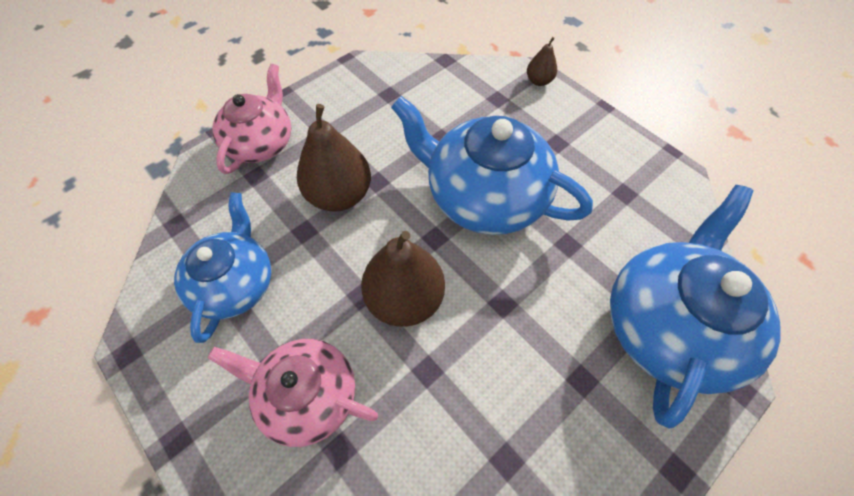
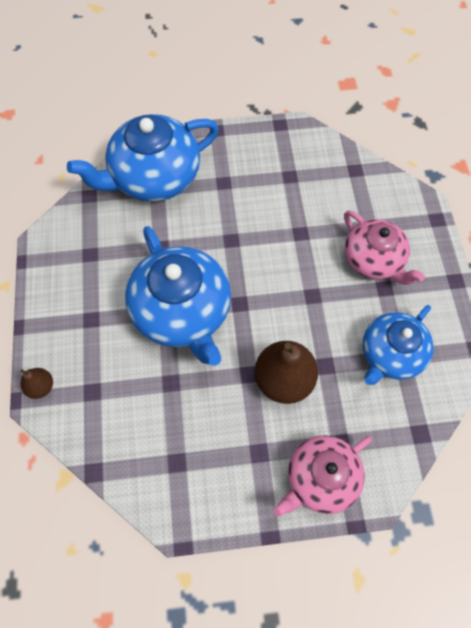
camera: 145 degrees left, 5 degrees up
brown pear [361,231,445,327] -> none

